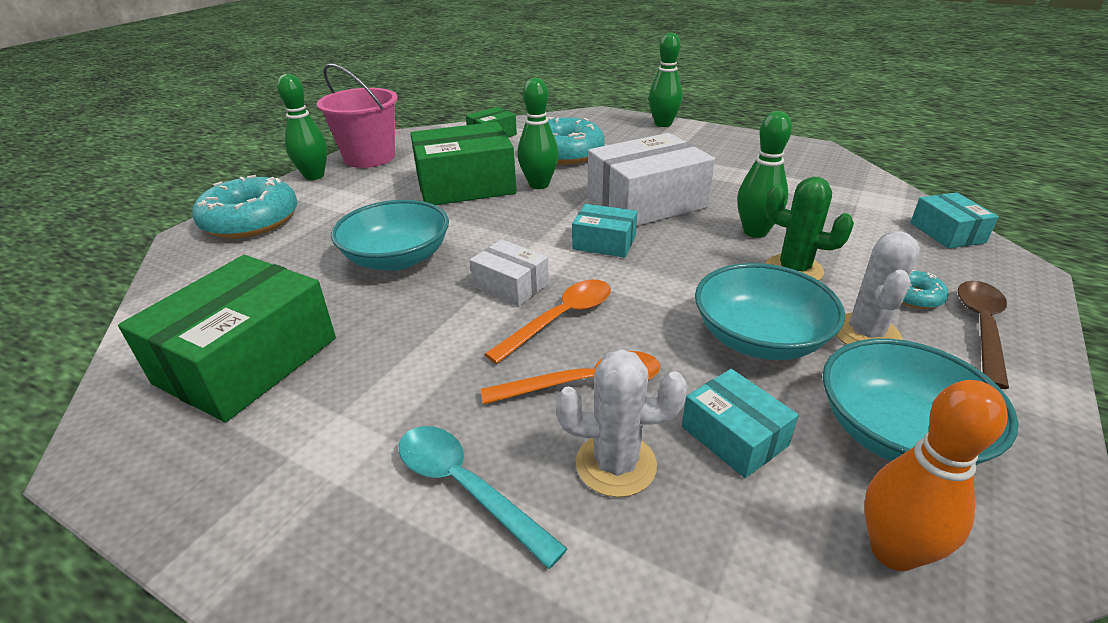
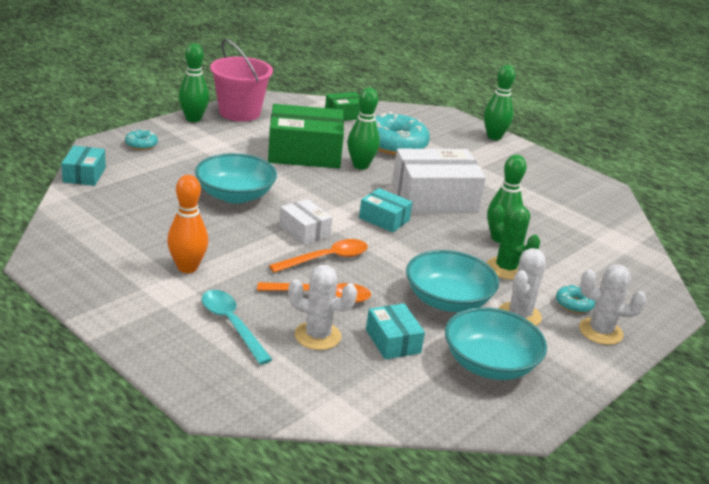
camera: 10 degrees right, 5 degrees down
green box [118,255,336,422] -> none
turquoise donut [192,175,298,239] -> turquoise donut [125,129,158,150], size x0.45
orange bowling pin [864,380,1008,571] -> orange bowling pin moved to [167,175,209,273]
turquoise box [910,192,999,249] -> turquoise box moved to [61,146,106,186]
brown spoon [958,281,1009,389] -> white cactus [579,265,646,345]

